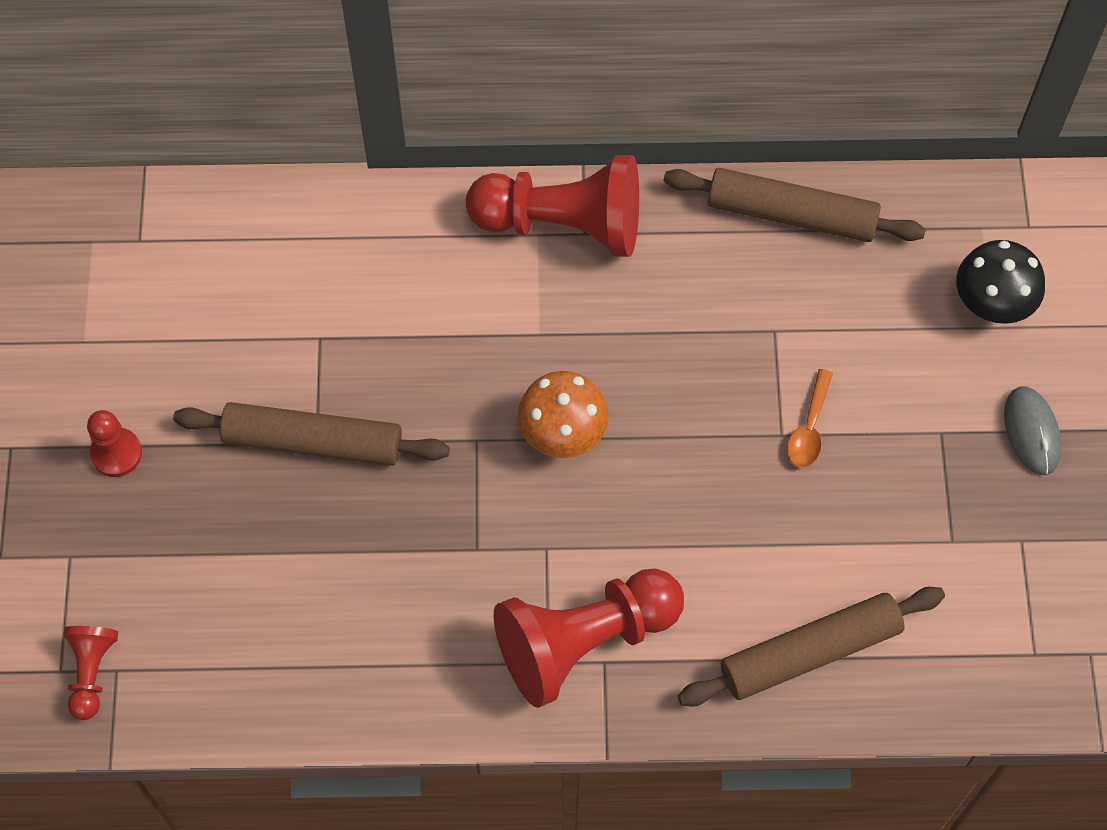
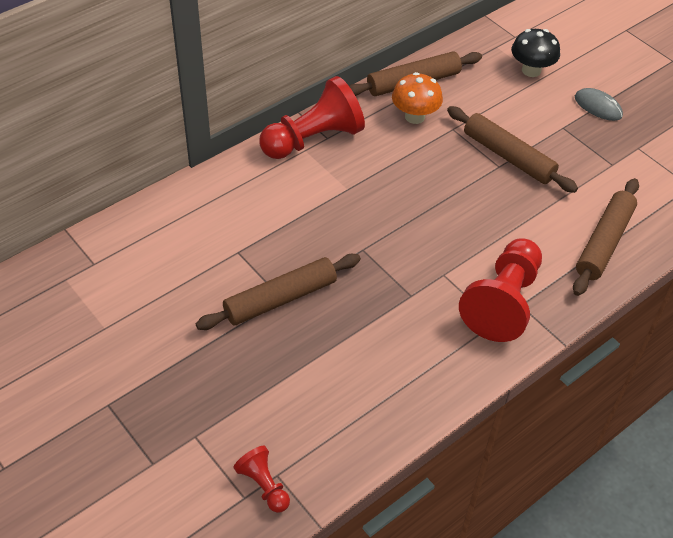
camera: 40 degrees left, 15 degrees down
red pawn [87,410,142,477] -> none
orange mushroom [517,371,609,458] -> orange mushroom moved to [392,72,443,124]
orange spoon [787,369,833,468] -> brown rolling pin [447,106,578,193]

